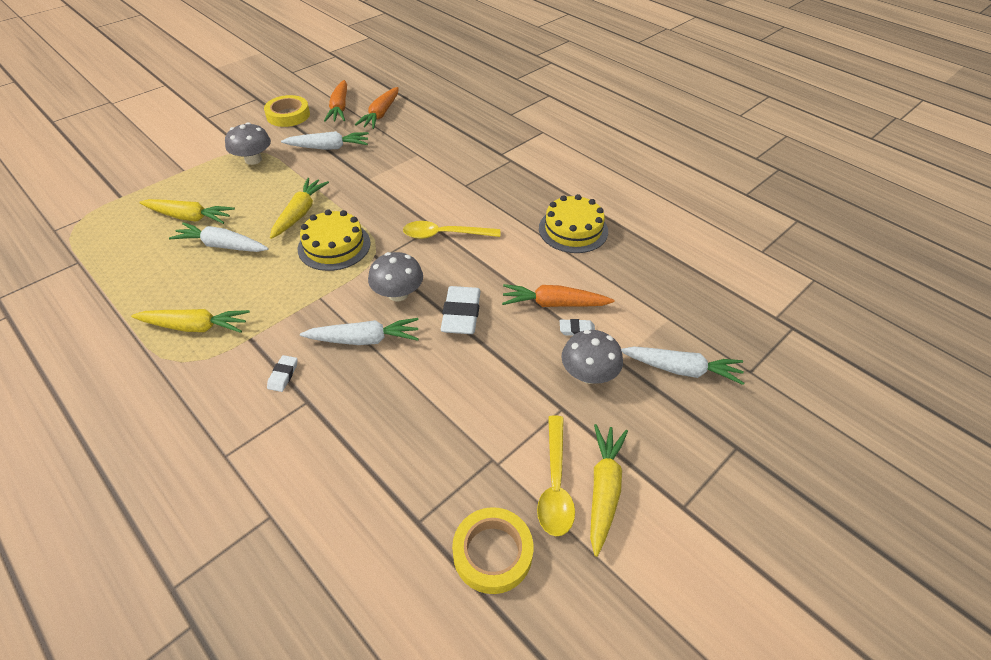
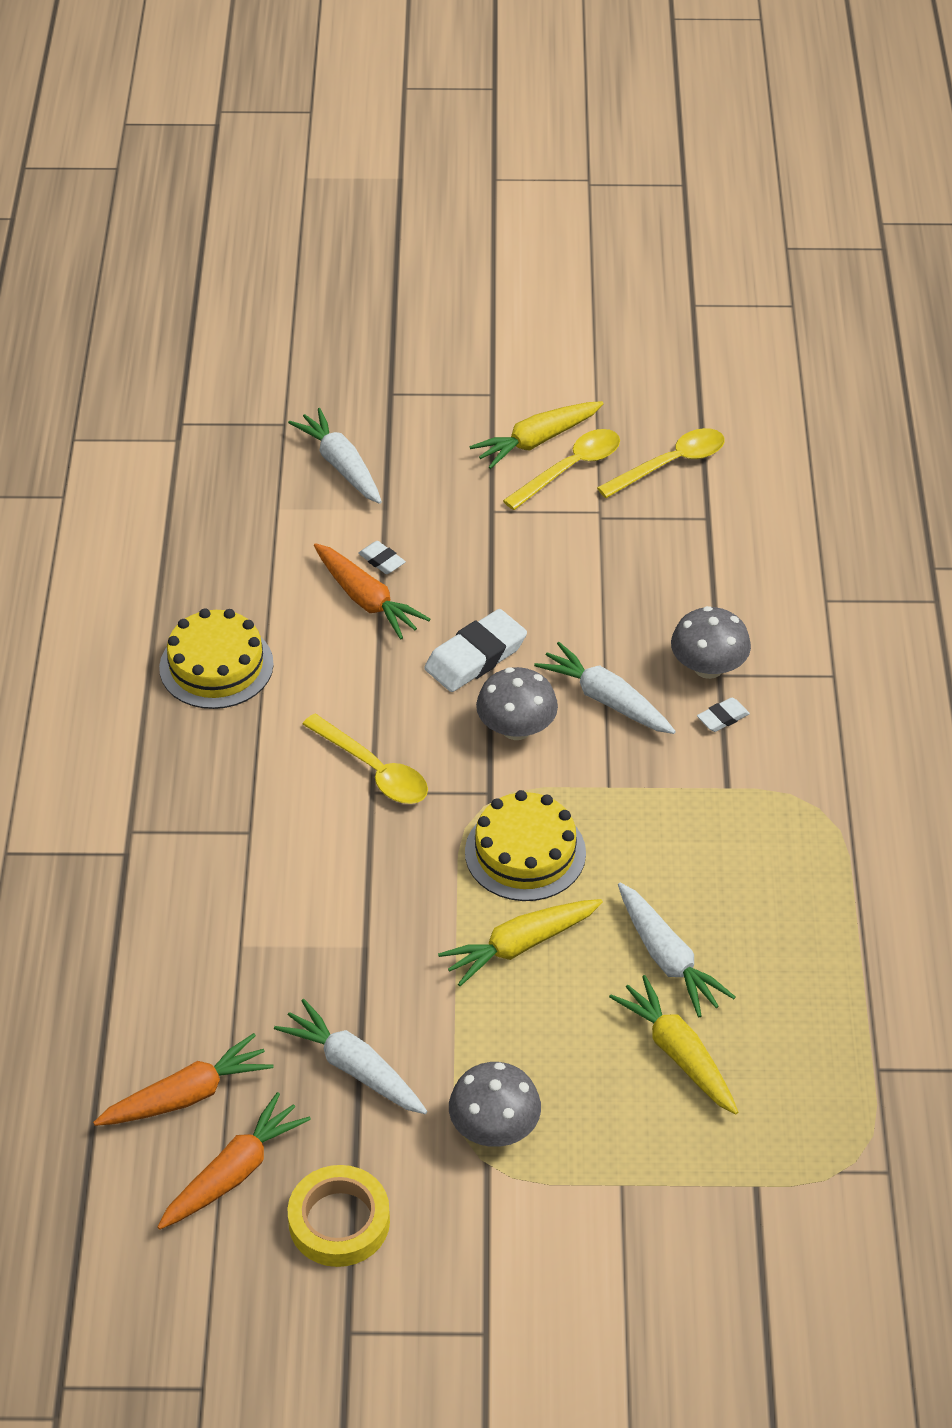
camera: 135 degrees left, 0 degrees up
yellow carrot [131,309,250,333] -> none
yellow tape [452,507,533,594] -> yellow spoon [597,428,724,498]
grey mushroom [561,330,623,384] -> grey mushroom moved to [671,606,751,679]

